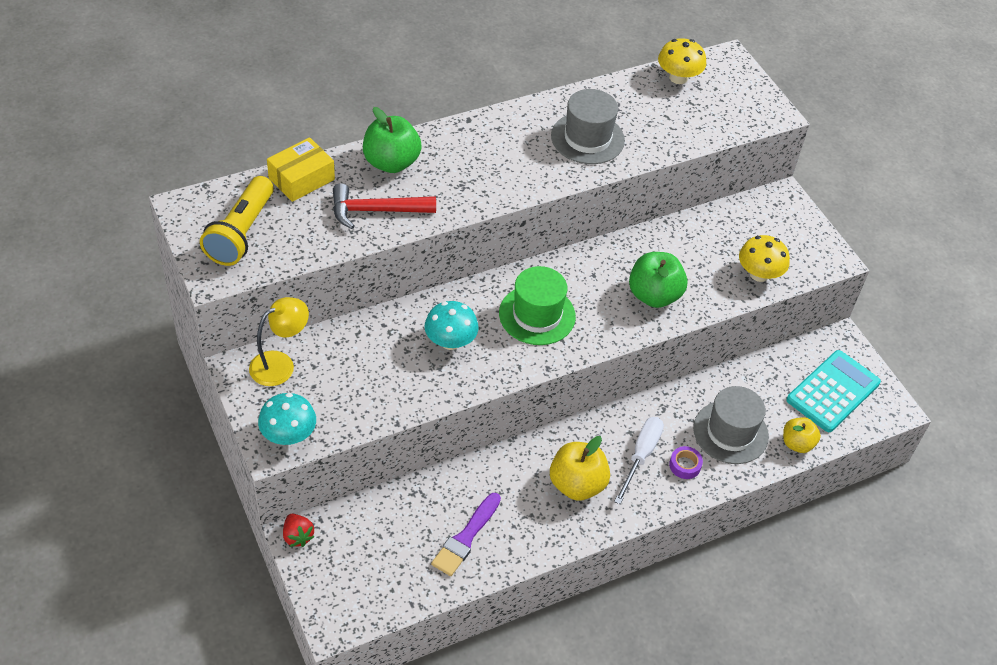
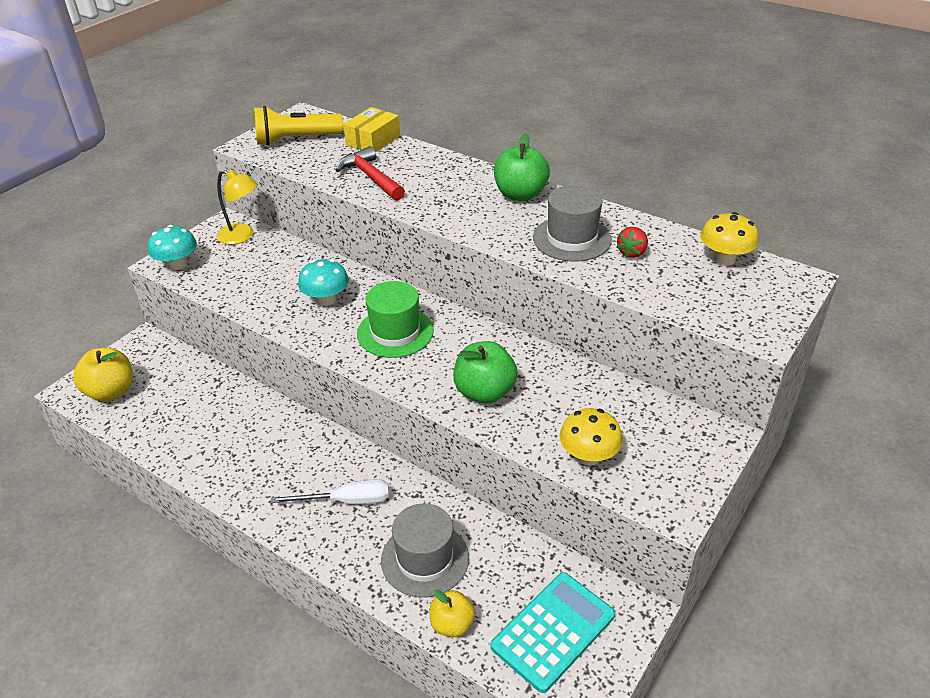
camera: 65 degrees right, 10 degrees down
yellow box [267,137,335,202] -> yellow box turned 75 degrees counterclockwise [343,107,400,152]
red strawberry [283,514,315,547] -> red strawberry moved to [617,227,648,258]
green apple [363,107,421,173] -> green apple moved to [494,133,550,201]
purple brush [431,493,501,576] -> none
yellow apple [550,436,610,501] -> yellow apple moved to [73,348,133,402]
purple tape [669,446,703,479] -> none
turquoise calculator [786,350,881,432] -> turquoise calculator turned 60 degrees counterclockwise [491,572,615,693]

